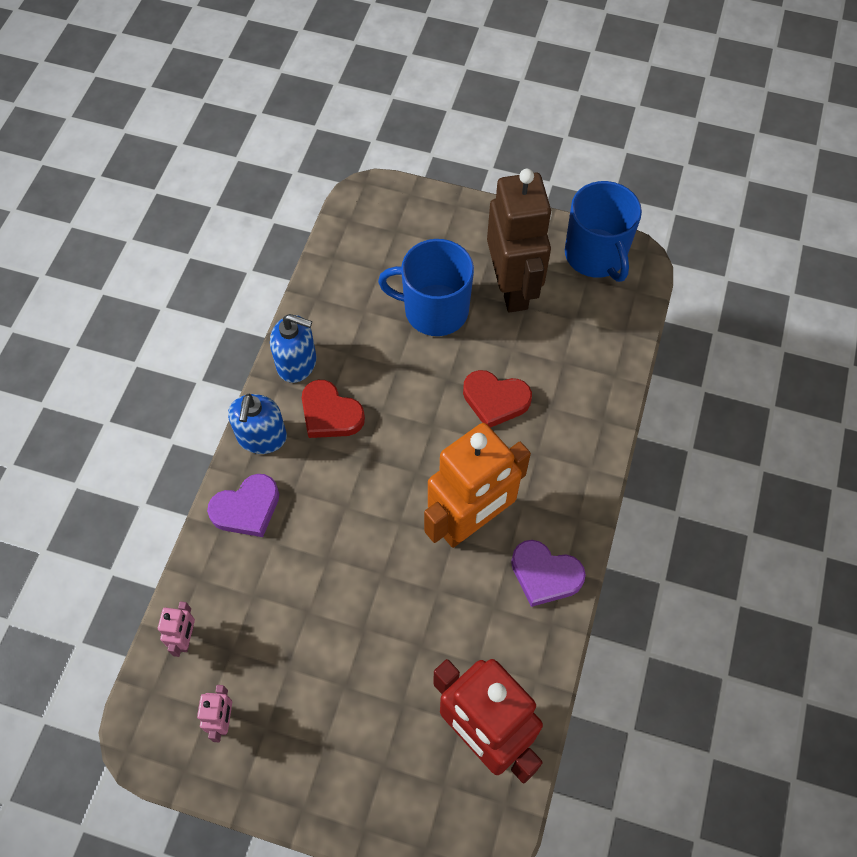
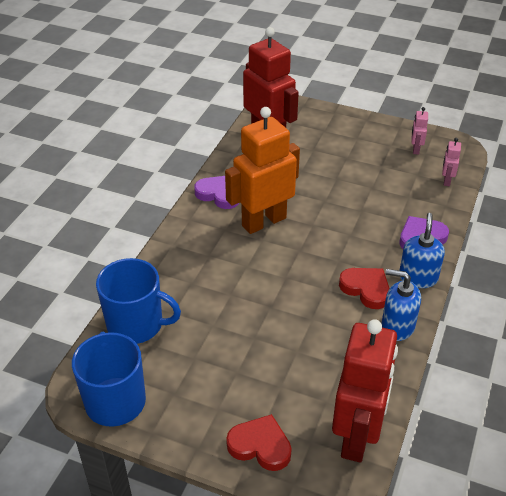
camera: 175 degrees left, 20 degrees down
blue mug [378,239,474,336] -> blue mug moved to [96,258,181,344]
red heart [463,370,532,428] -> red heart moved to [226,414,292,471]
brown robot [487,169,552,312] -> none
none -> red robot [332,319,398,462]

